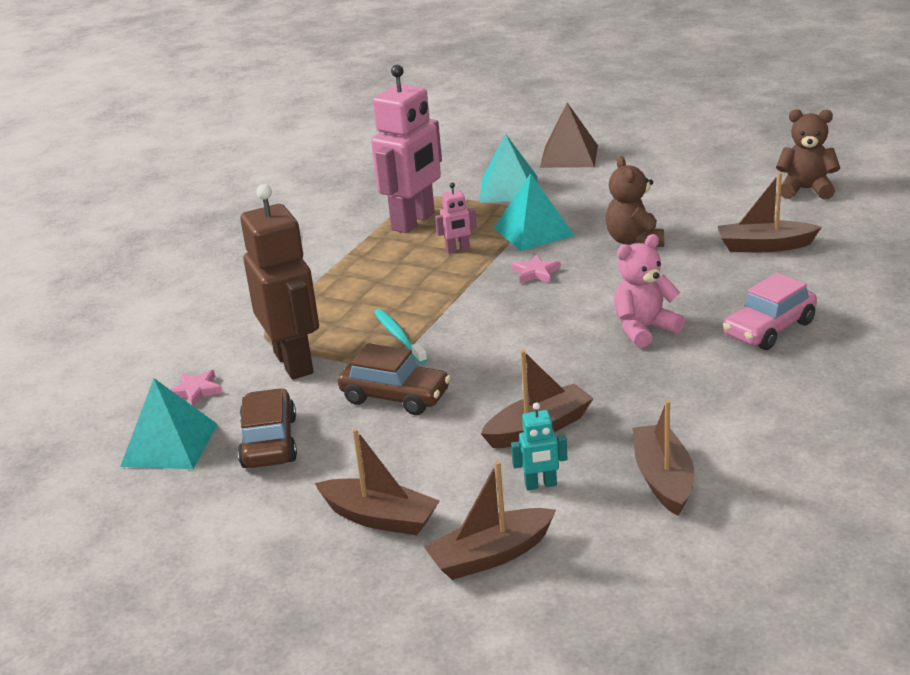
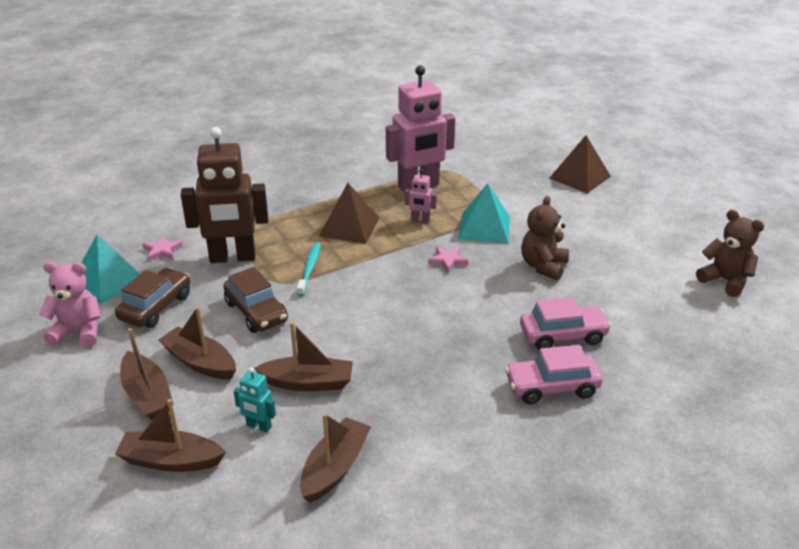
camera: 30 degrees right, 5 degrees up
brown robot [240,184,319,380] -> brown robot turned 75 degrees clockwise [181,127,268,263]
turquoise pyramid [480,134,537,203] -> none
pink teddy bear [614,234,685,348] -> pink teddy bear moved to [39,262,101,347]
brown boat [718,172,822,252] -> brown boat moved to [158,307,236,380]
none -> brown pyramid [319,183,379,244]
none -> pink car [520,297,611,350]

